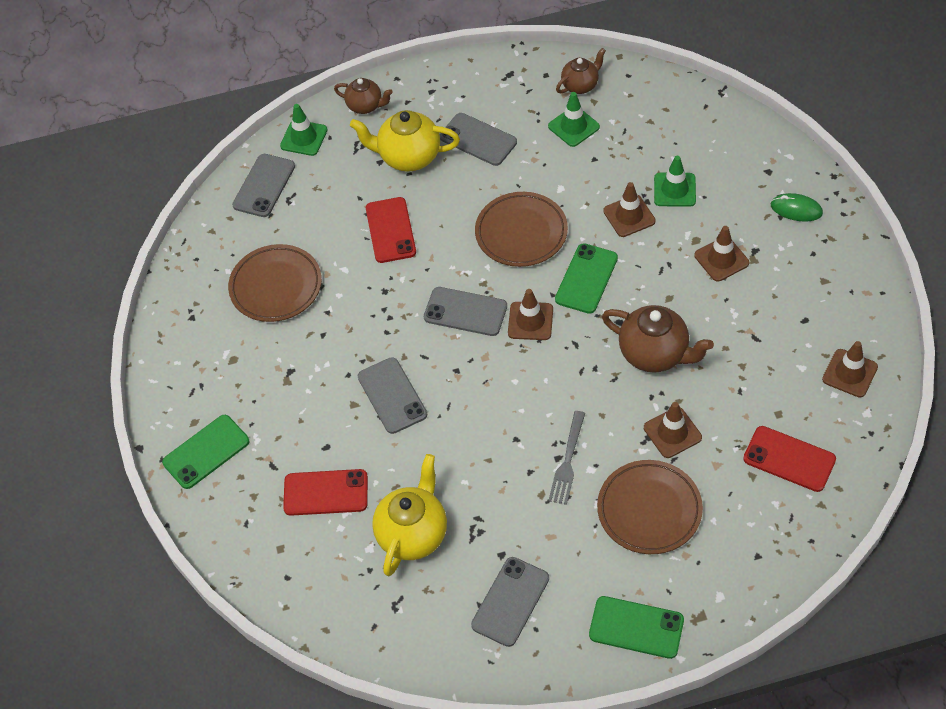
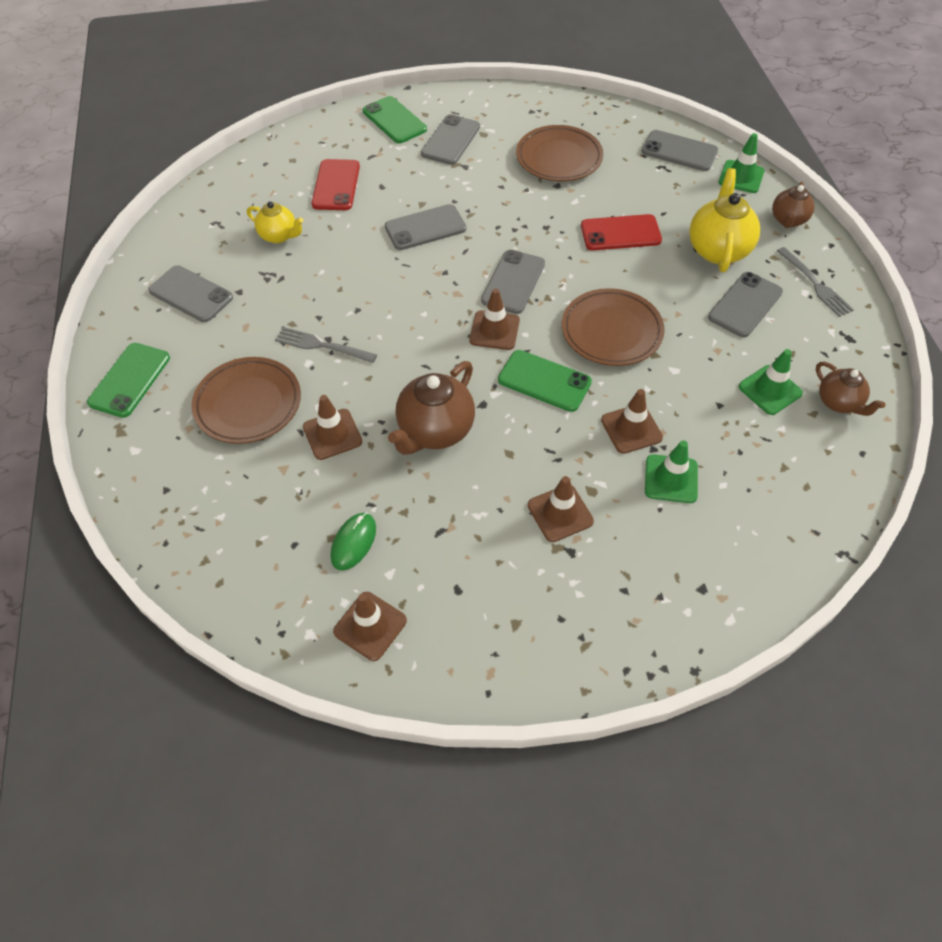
camera: 90 degrees right, 0 degrees up
yellow teapot [372,454,447,576] -> yellow teapot [247,201,303,243], size x0.61
red phone [743,426,836,492] -> none
green mouse [771,193,823,222] -> green mouse moved to [331,513,376,571]
none -> grey phone [421,114,480,165]
none -> grey fork [777,247,854,317]

